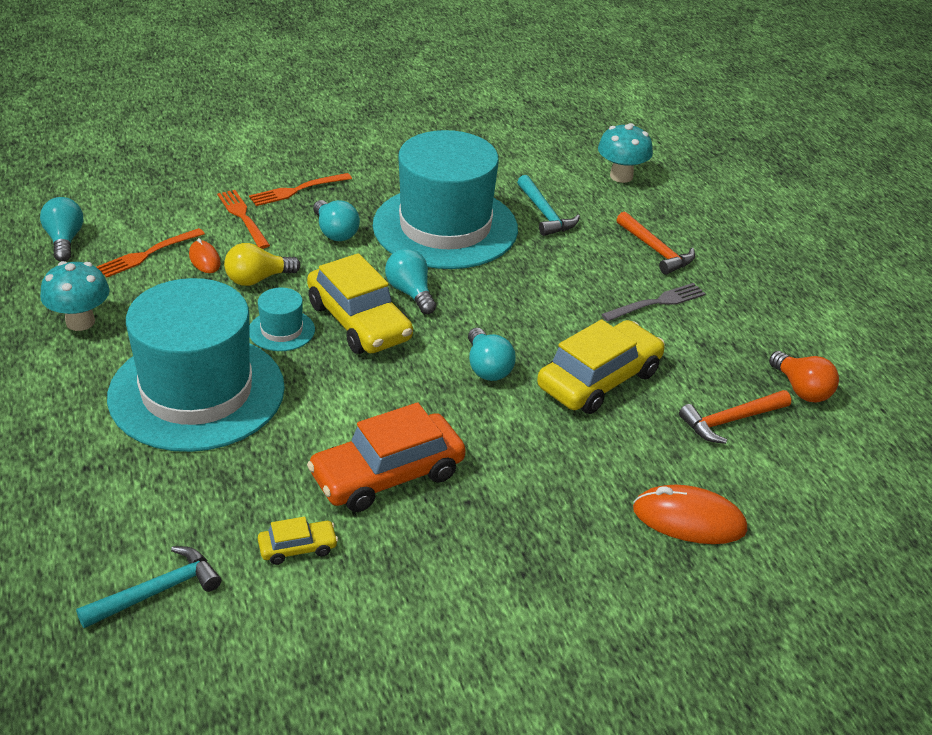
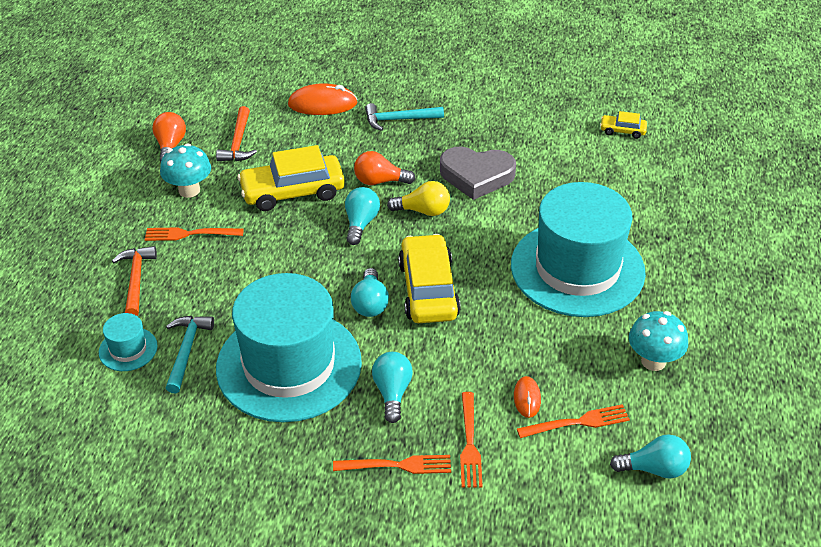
camera: 150 degrees left, 5 degrees up
turquoise light bulb [40,197,83,262] -> turquoise light bulb turned 105 degrees counterclockwise [610,434,691,479]
turquoise hammer [76,546,221,628] -> turquoise hammer moved to [365,103,444,131]
yellow light bulb [224,243,301,286] -> yellow light bulb moved to [387,181,450,216]
turquoise hat [249,288,315,351] -> turquoise hat moved to [99,313,158,371]
yellow car [258,517,338,565] -> yellow car moved to [600,111,647,139]
orange car [307,402,466,512] -> grey heart [440,146,516,200]
turquoise mushroom [598,123,653,183] -> turquoise mushroom moved to [160,143,211,198]
grey fork [601,283,706,322] -> orange fork [145,227,244,241]
orange mouse [633,485,748,544] -> orange mouse turned 45 degrees counterclockwise [288,83,358,115]
orange hammer [679,390,791,444] -> orange hammer turned 90 degrees clockwise [216,106,257,161]
none -> orange light bulb [354,151,416,185]

